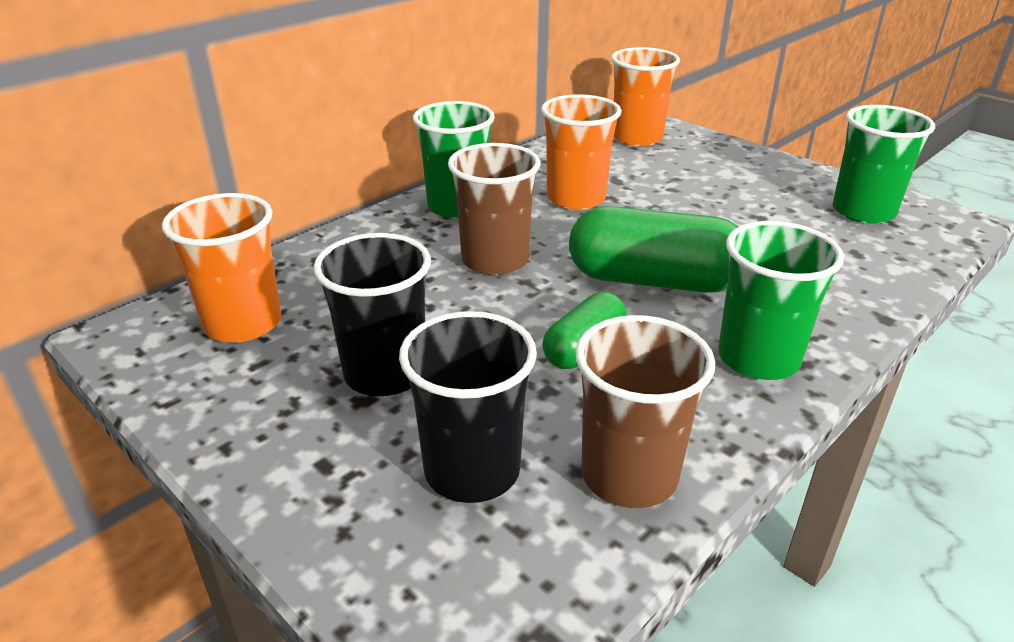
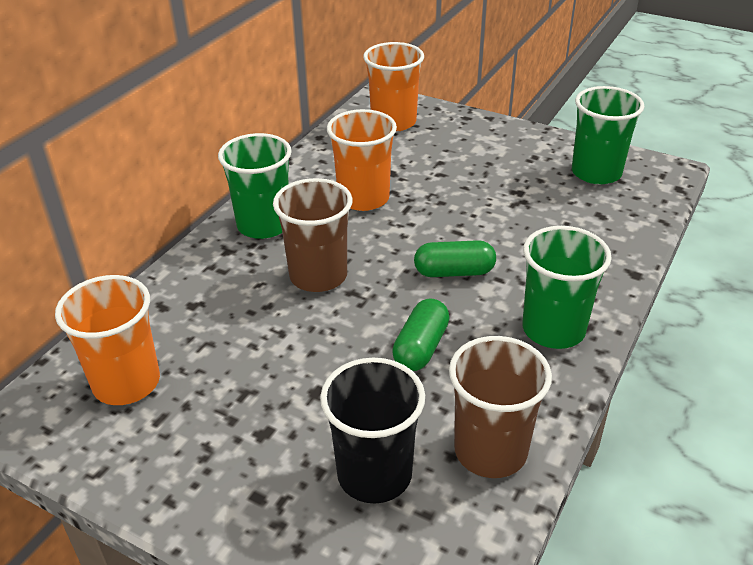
camera: 15 degrees left, 5 degrees up
black cup [313,233,431,396] -> none
green capsule [569,206,739,293] -> green capsule [414,240,496,277], size x0.57

